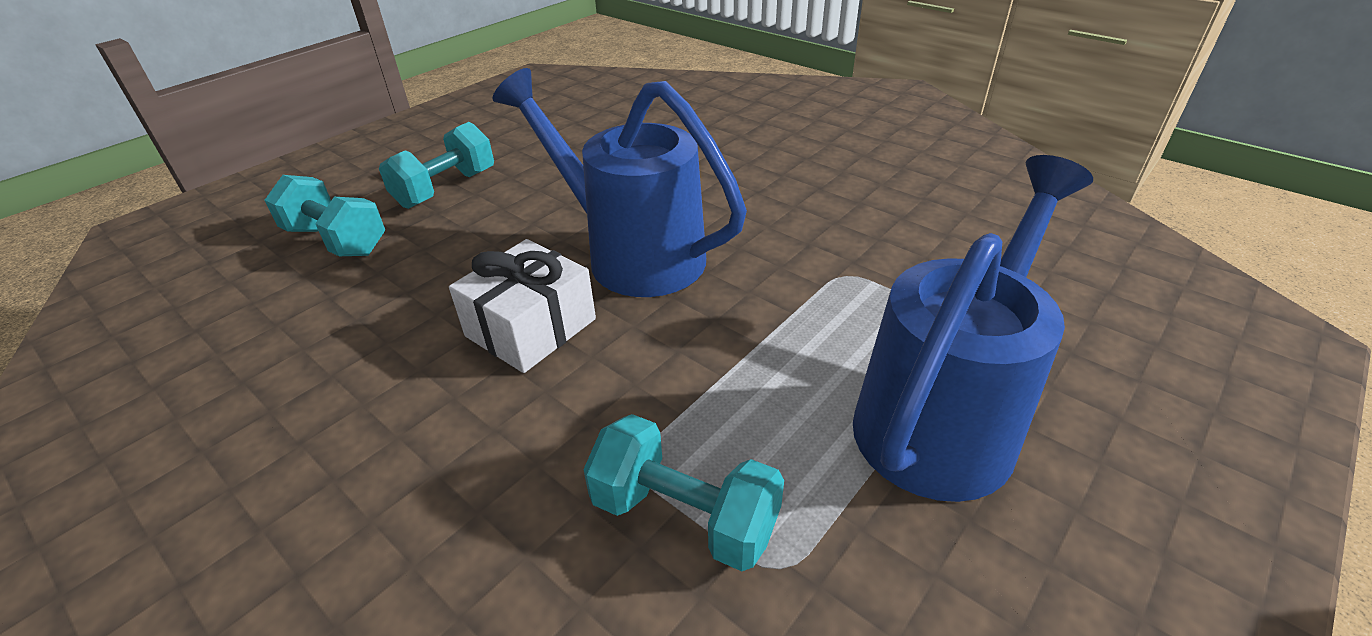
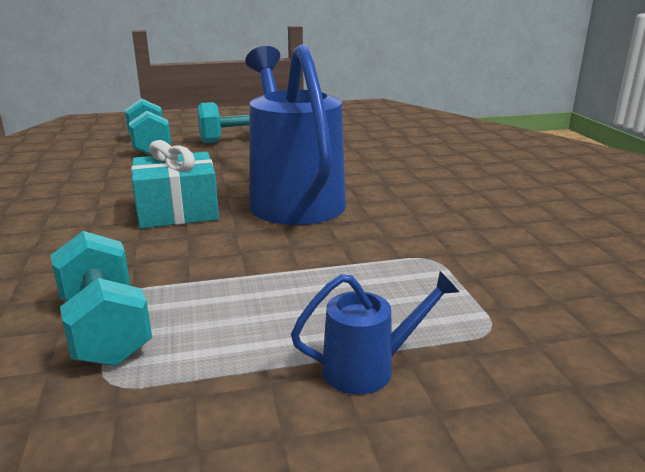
camera: 35 degrees right, 15 degrees down
white gift [449,239,596,373] -> turquoise gift [131,140,219,228]
blue watering can [853,155,1093,502] -> blue watering can [291,271,459,395], size x0.43

